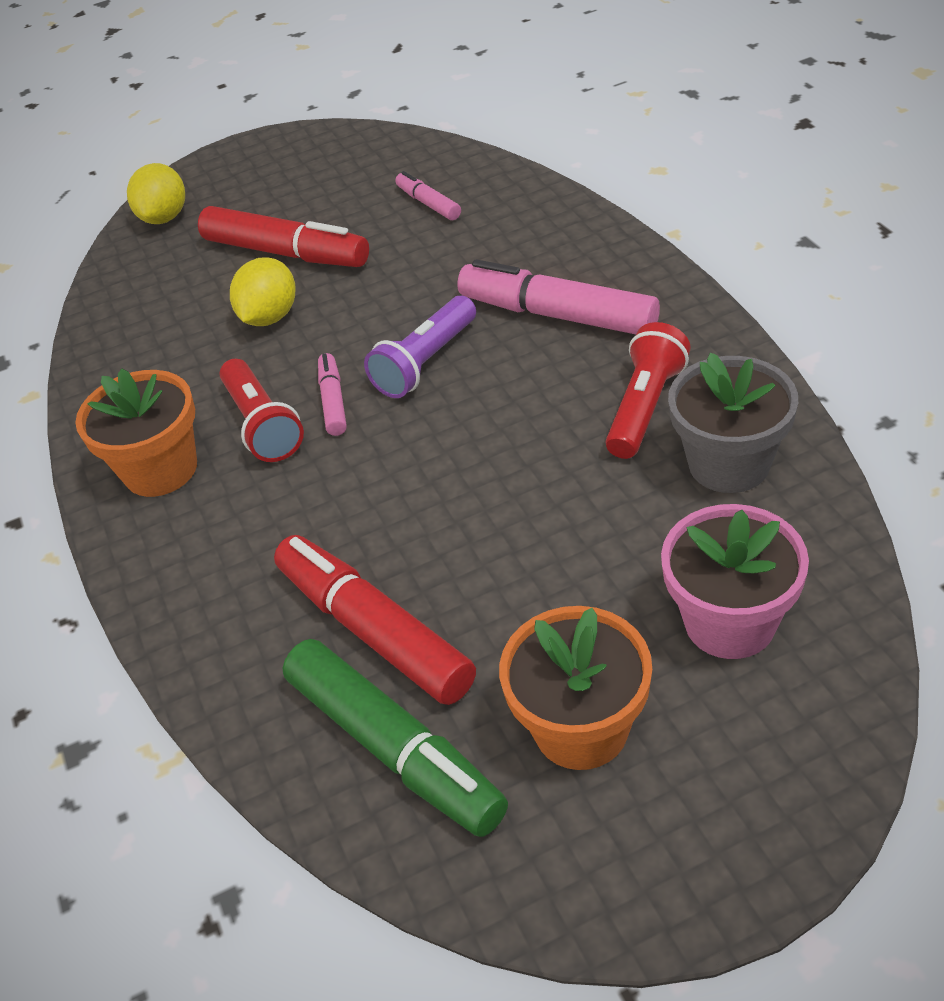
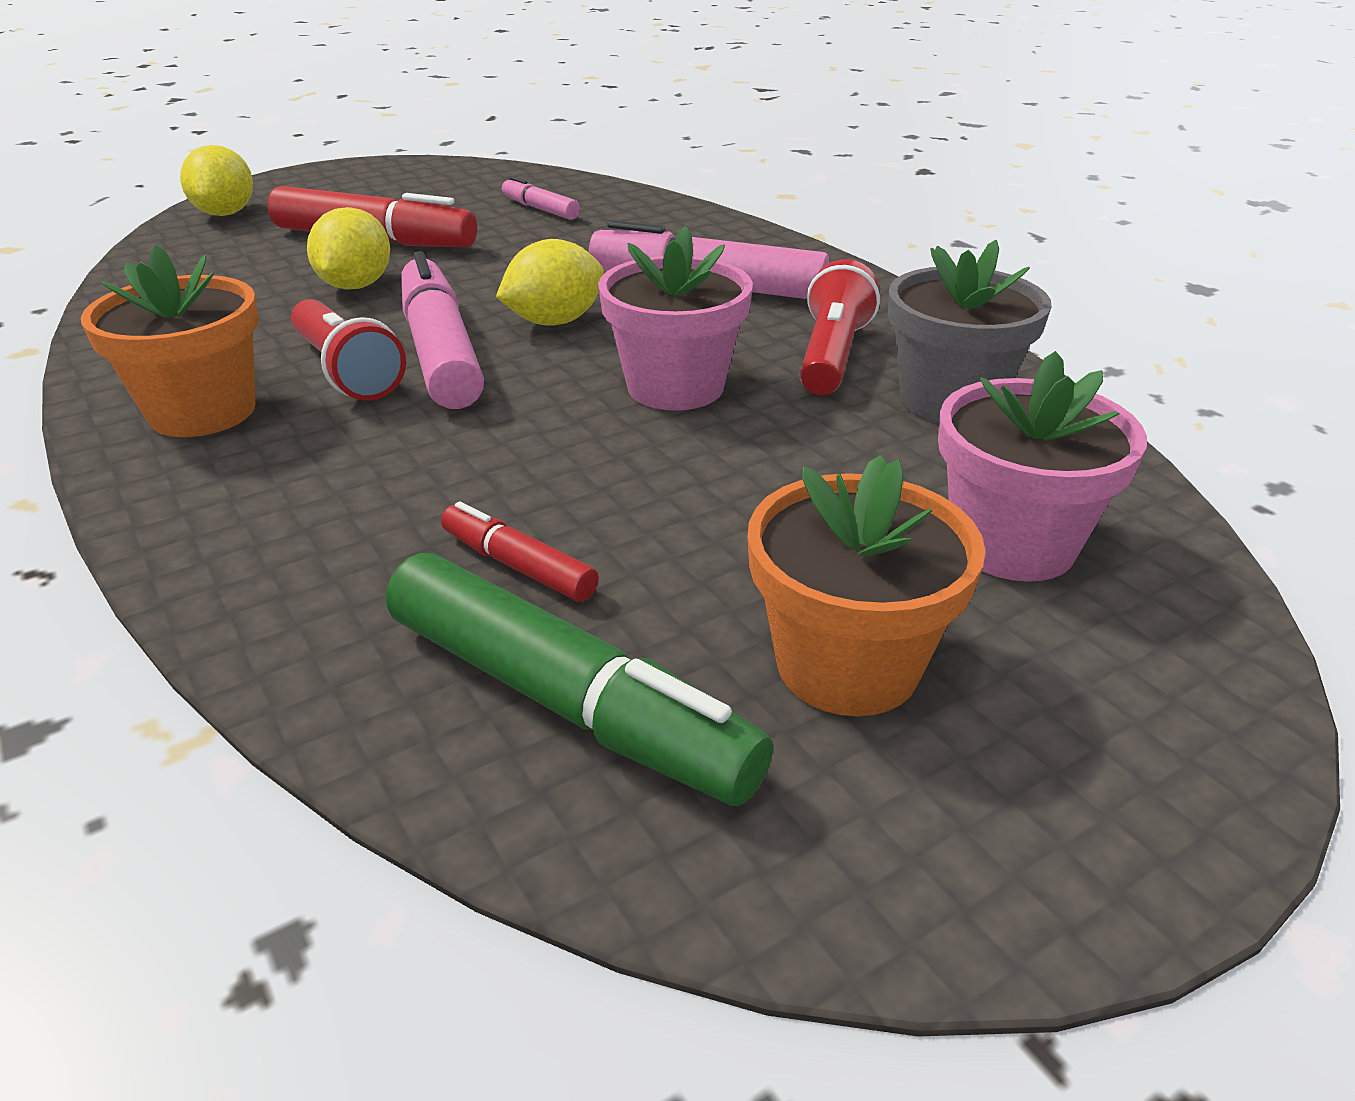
camera: 15 degrees left, 10 degrees down
red marker [274,535,476,705] -> red marker [441,501,599,602], size x0.51
pink marker [318,353,347,436] -> pink marker [401,251,484,409], size x1.98
purple flashlight [364,296,476,398] -> yellow lemon [496,239,604,326]
none -> pink flower pot [598,226,753,411]

